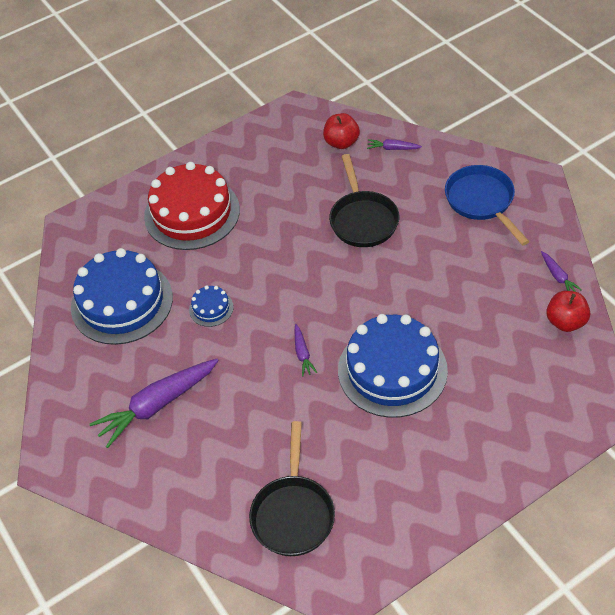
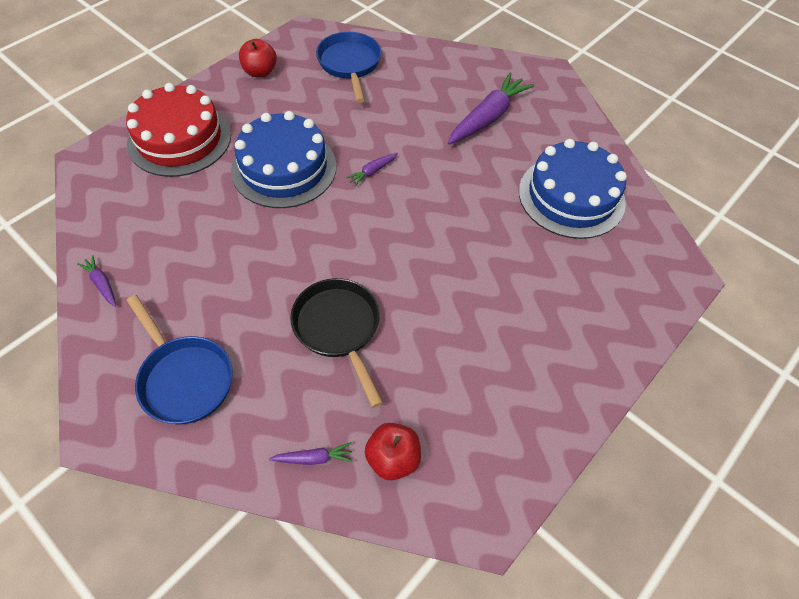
camera: 160 degrees right, 5 degrees up
red cake [144,162,240,250] -> red cake moved to [126,83,231,177]
blue cake [189,285,234,327] -> none
black pan [249,421,335,556] -> blue pan [316,32,381,103]
purple carrot [295,324,318,377] -> purple carrot turned 105 degrees counterclockwise [346,153,398,186]
red apple [546,291,590,332] -> red apple moved to [239,39,277,77]

